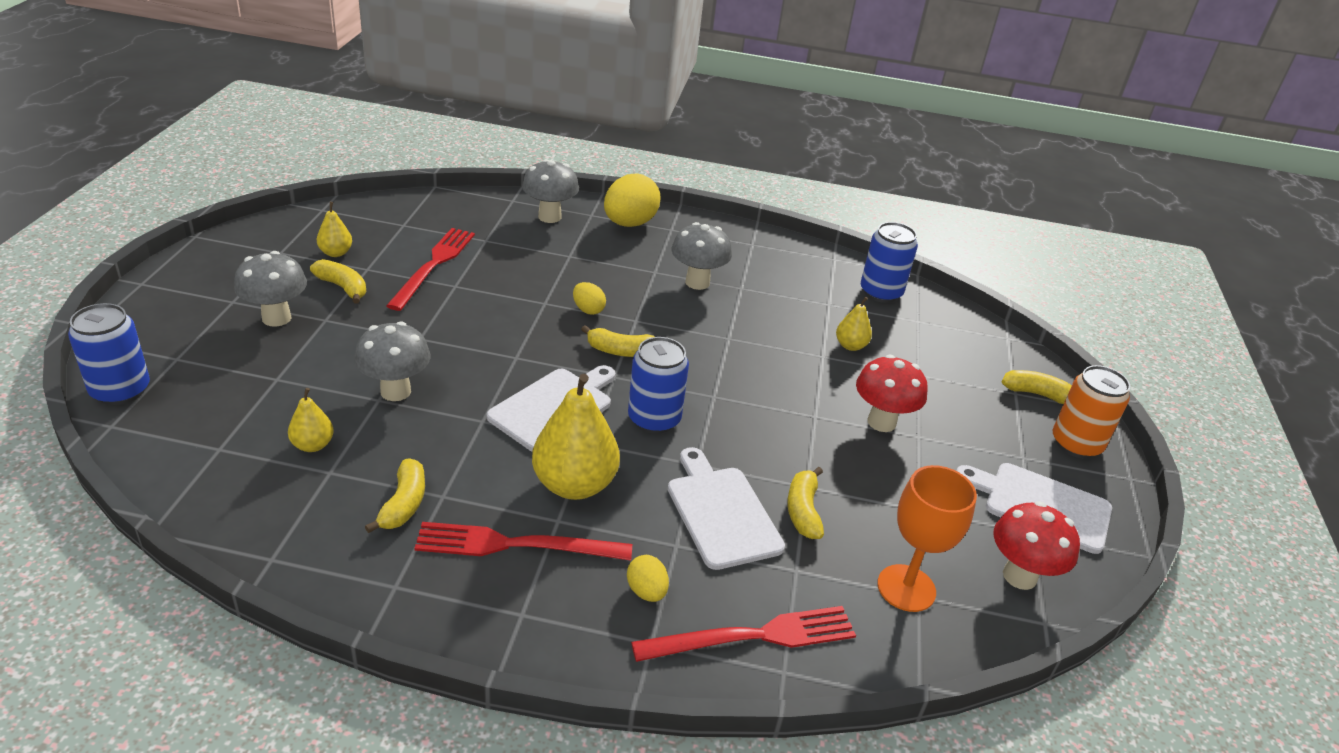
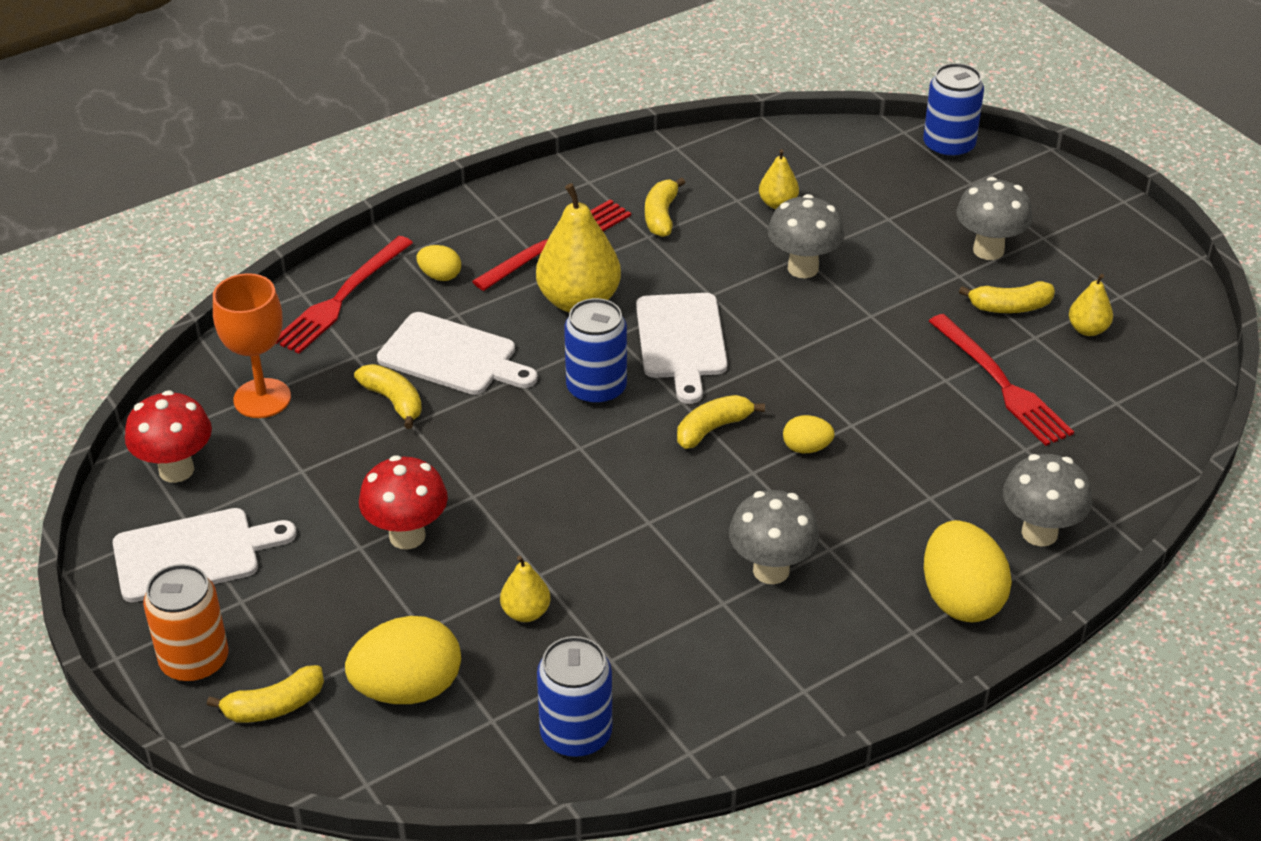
camera: 140 degrees right, 5 degrees up
yellow banana [365,458,425,533] -> yellow banana turned 45 degrees clockwise [645,177,686,237]
none -> yellow egg [345,616,461,704]

